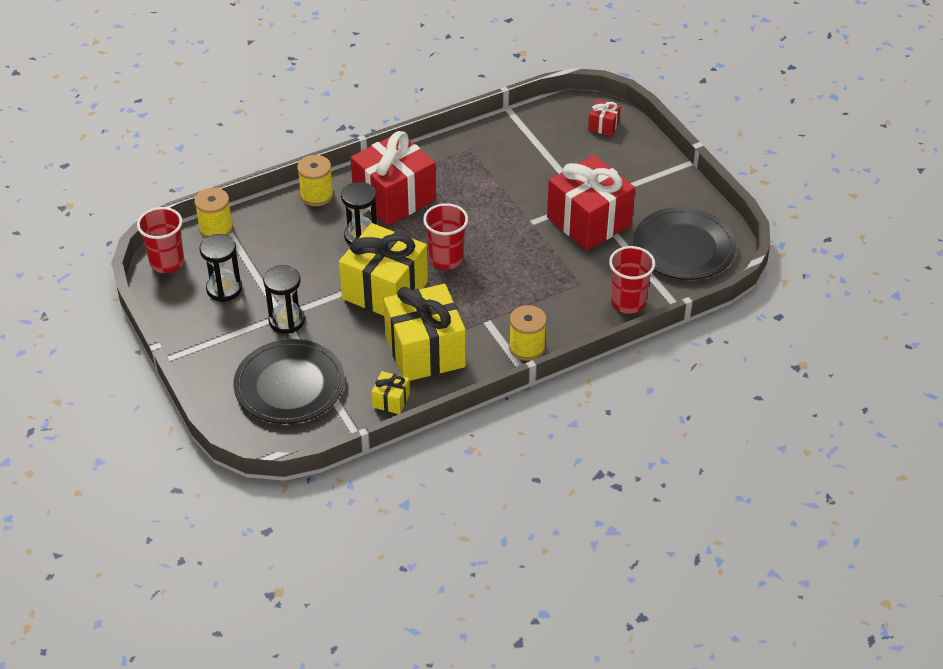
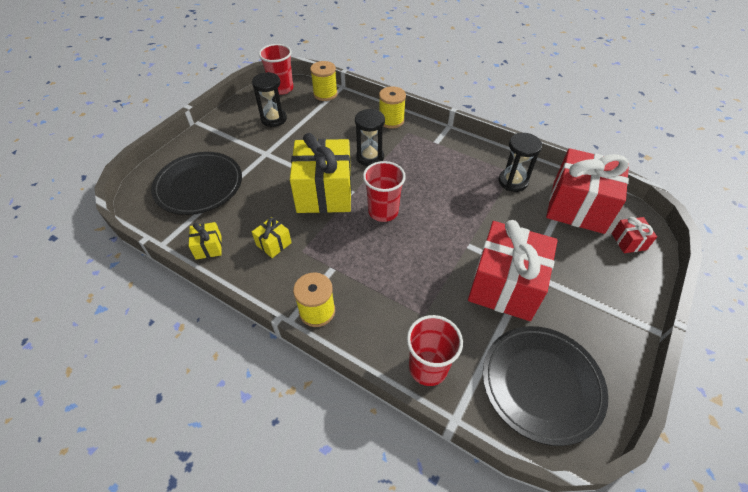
camera: 60 degrees right, 5 degrees up
black hourglass [263,265,305,334] -> black hourglass moved to [498,133,542,192]
red gift [351,131,436,226] -> red gift moved to [546,148,629,234]
yellow gift [383,284,466,381] -> yellow gift [252,217,292,258], size x0.43

